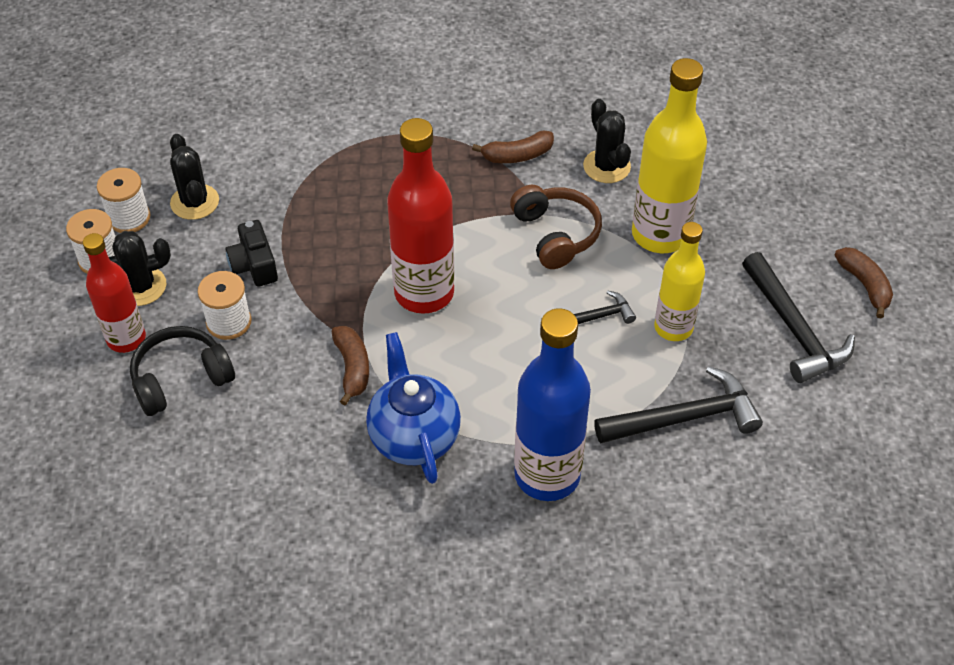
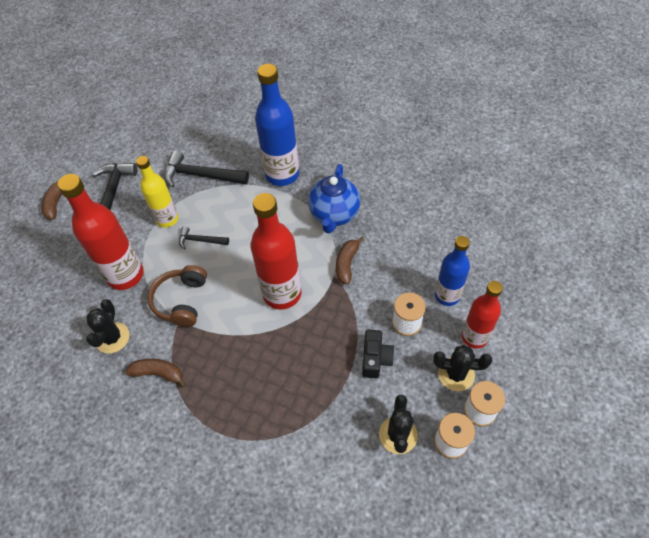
camera: 150 degrees left, 5 degrees up
black headphones [130,326,235,416] -> blue bottle [435,236,470,306]
yellow bottle [632,58,707,253] -> red bottle [57,174,144,290]

